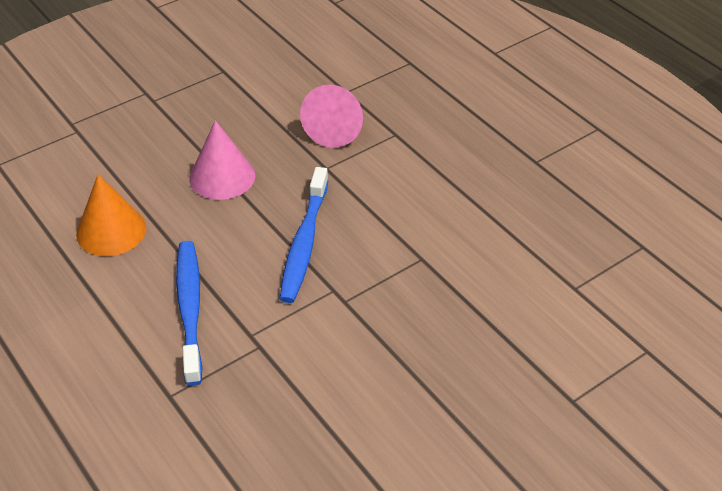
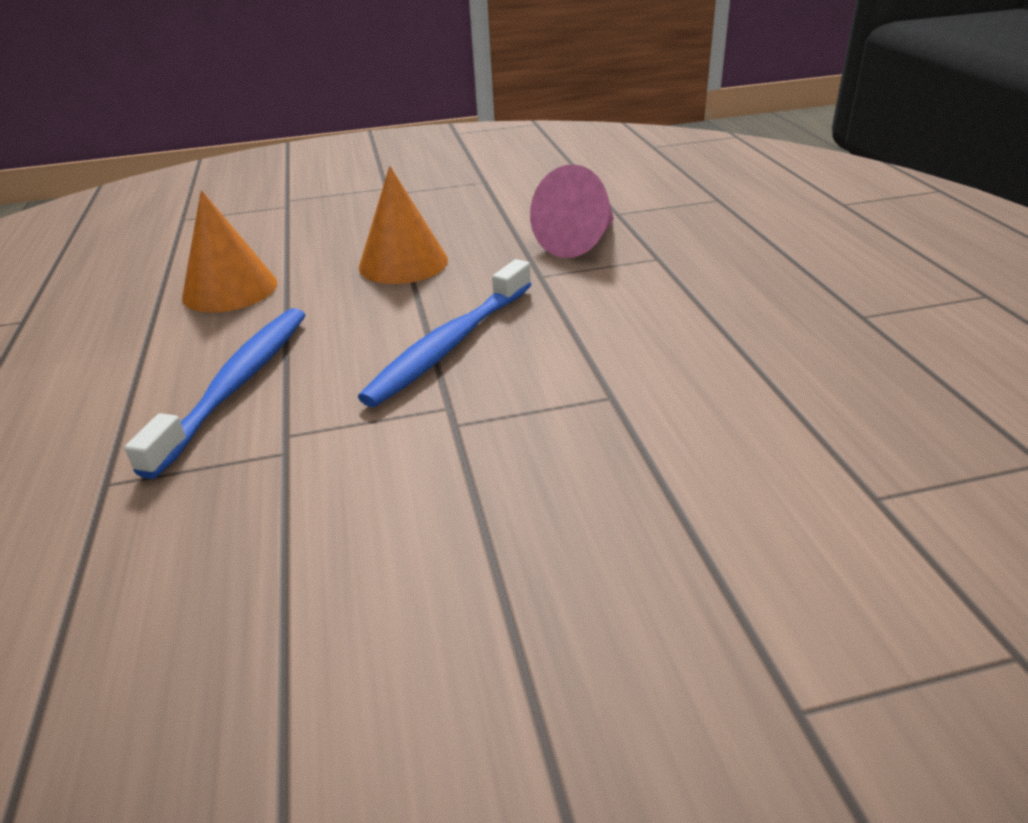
camera: 25 degrees right, 10 degrees down
pink cone [189,120,255,200] -> orange cone [359,166,448,284]

